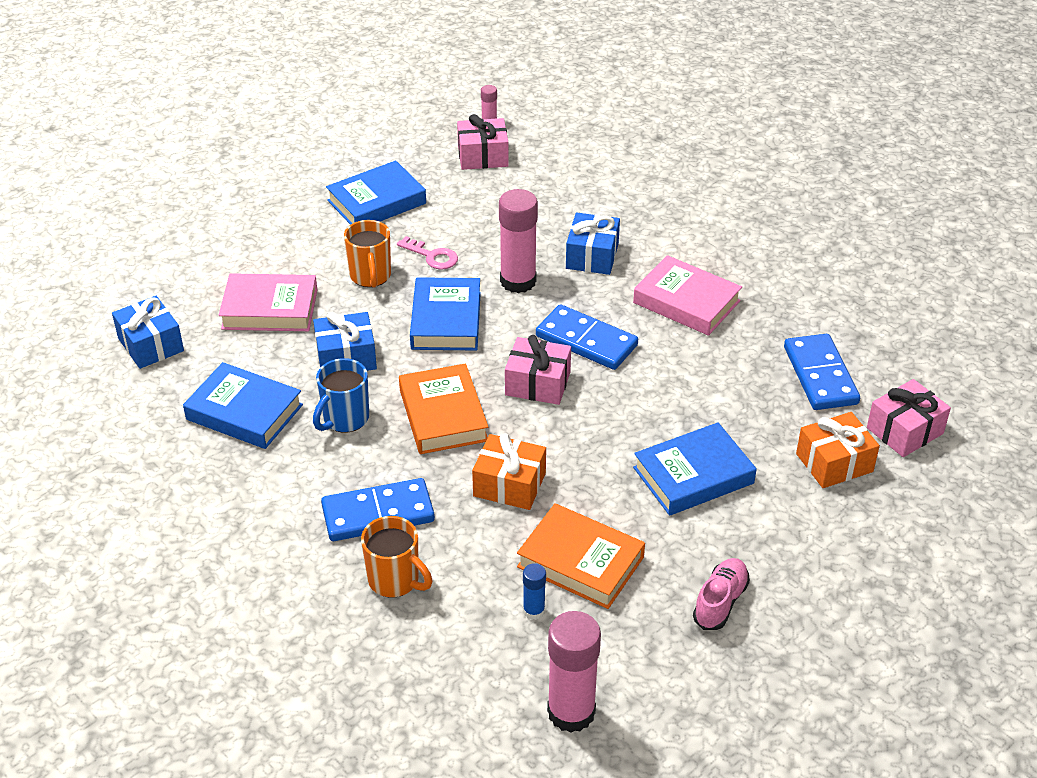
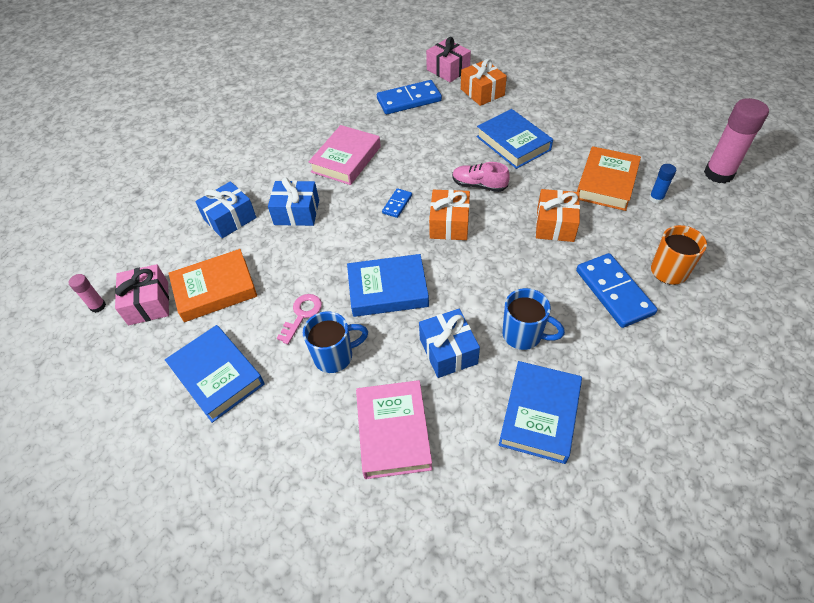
camera: 95 degrees left, 10 degrees up
blue gift [112,296,184,369] -> blue gift moved to [195,181,256,238]
orange mug [344,220,391,288] -> blue mug [303,311,368,373]
orange book [399,363,488,454] -> orange book moved to [169,249,257,322]
pink glue stick [499,189,538,293] -> none
pink gift [505,335,571,405] -> orange gift [429,189,470,240]
blue domino [536,304,638,370] -> blue domino [382,188,412,218], size x0.50
pink shoe [693,558,750,630] -> pink shoe moved to [452,162,510,192]

